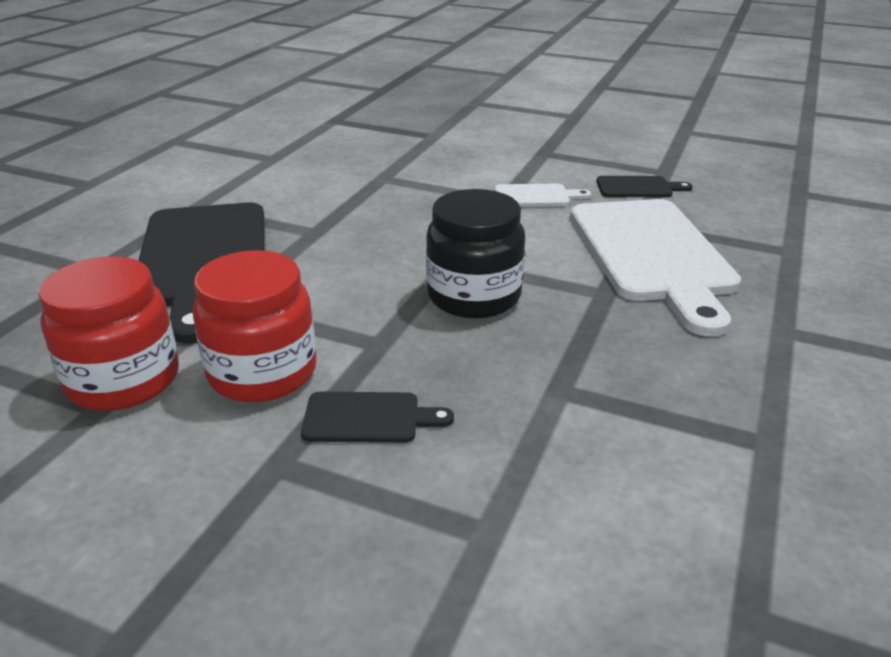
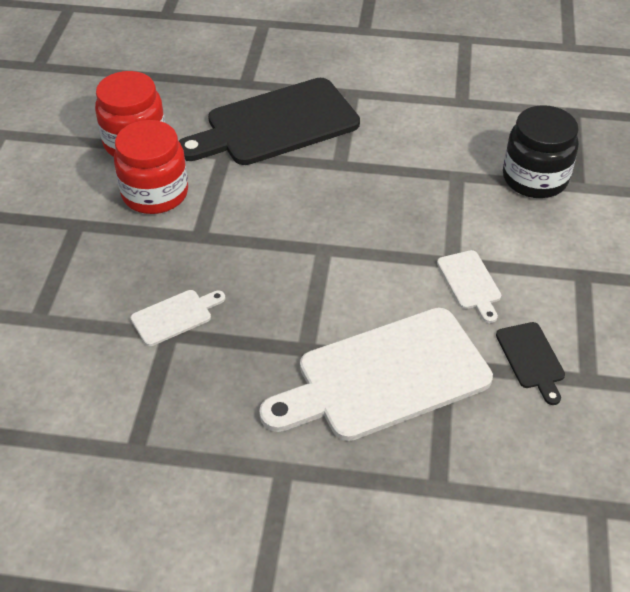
camera: 75 degrees right, 15 degrees up
black cutting board [301,392,454,443] -> none
black jar [426,189,525,318] -> black jar moved to [503,105,579,198]
none -> white cutting board [131,290,225,346]

